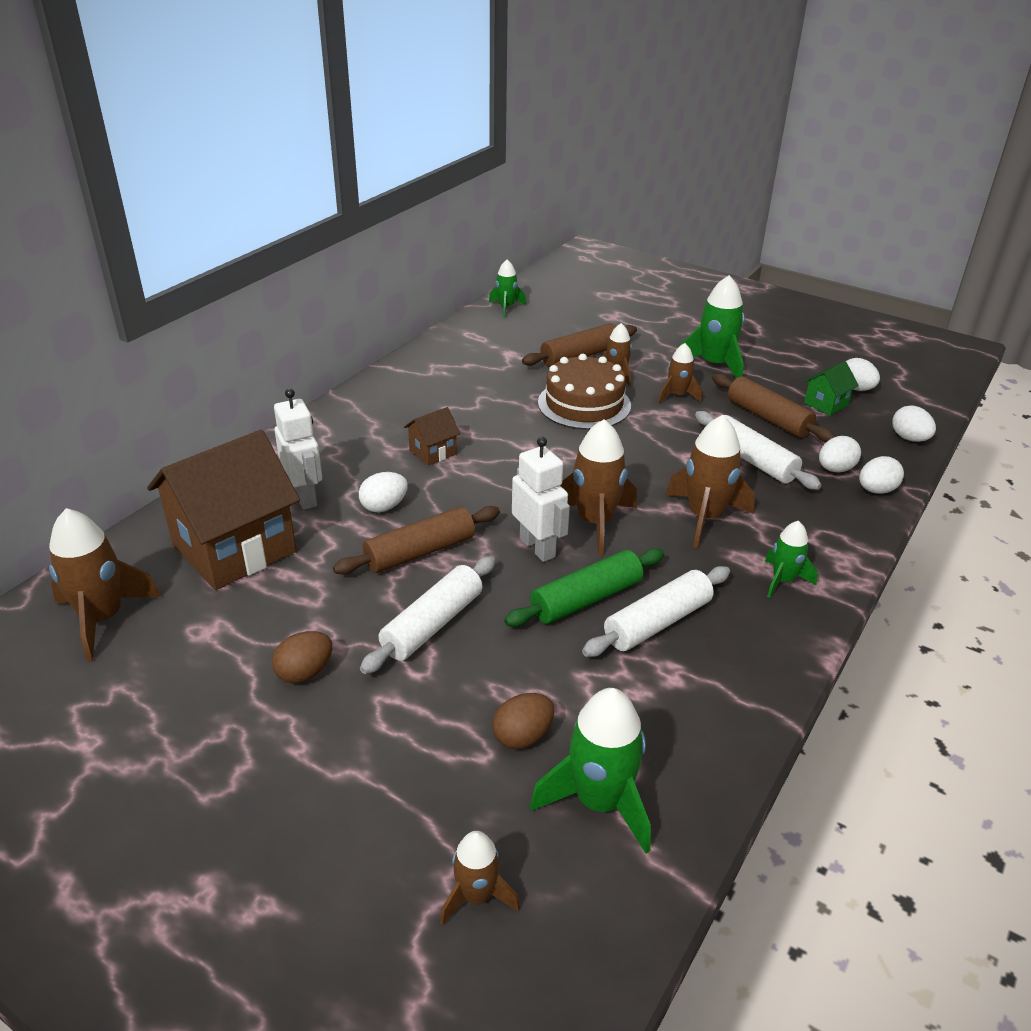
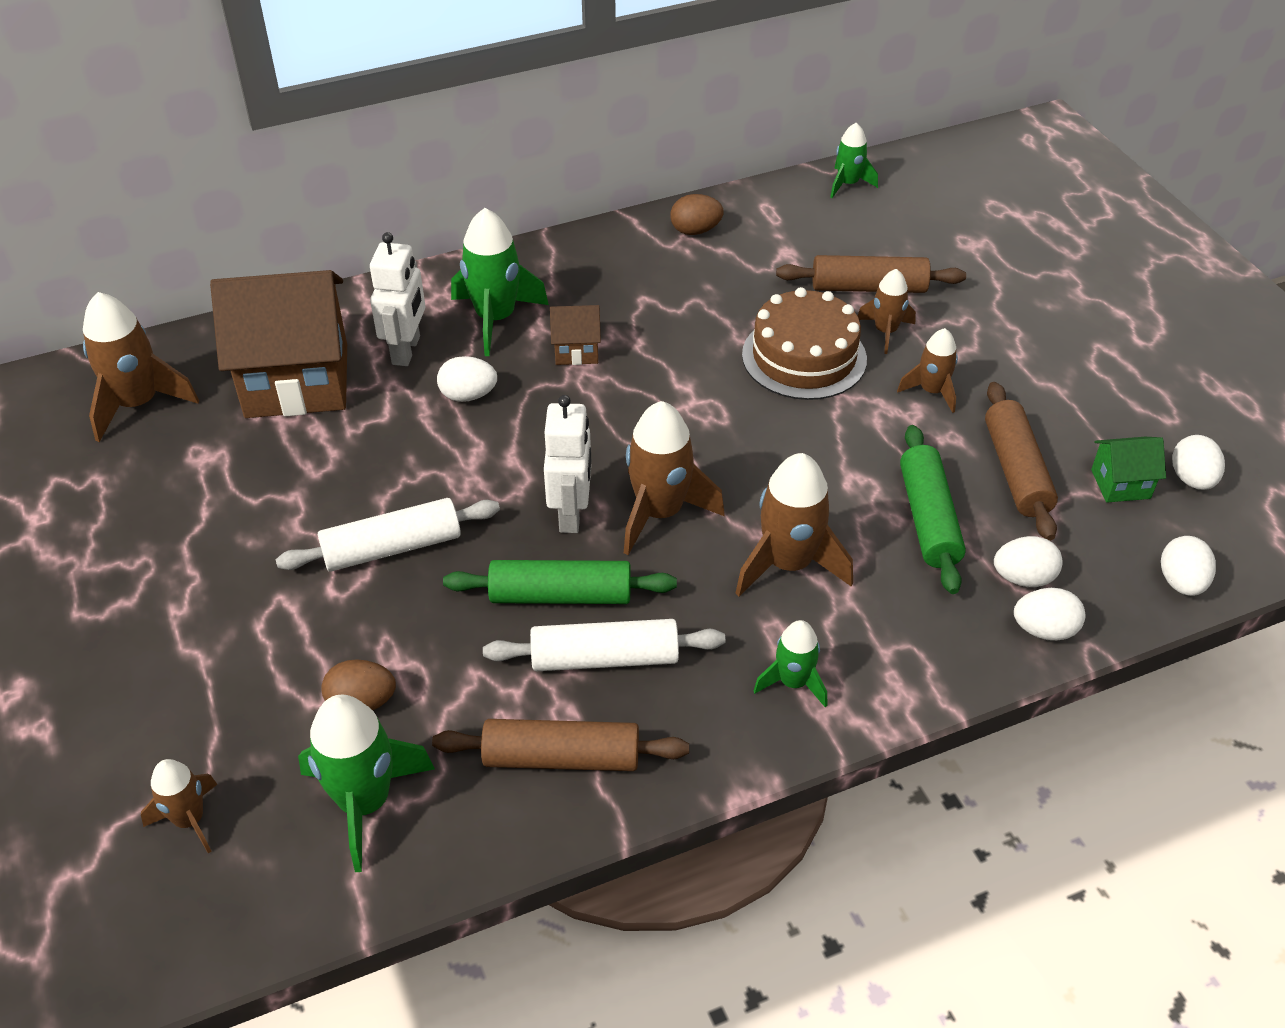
camera: 35 degrees right, 10 degrees up
brown egg [272,631,332,684] -> brown egg moved to [670,194,724,235]
brown rolling pin [333,506,500,575] -> brown rolling pin moved to [432,719,689,771]
green rocket [679,275,745,378] -> green rocket moved to [451,208,549,356]
white rolling pin [695,411,821,490] -> green rolling pin [900,425,966,594]

